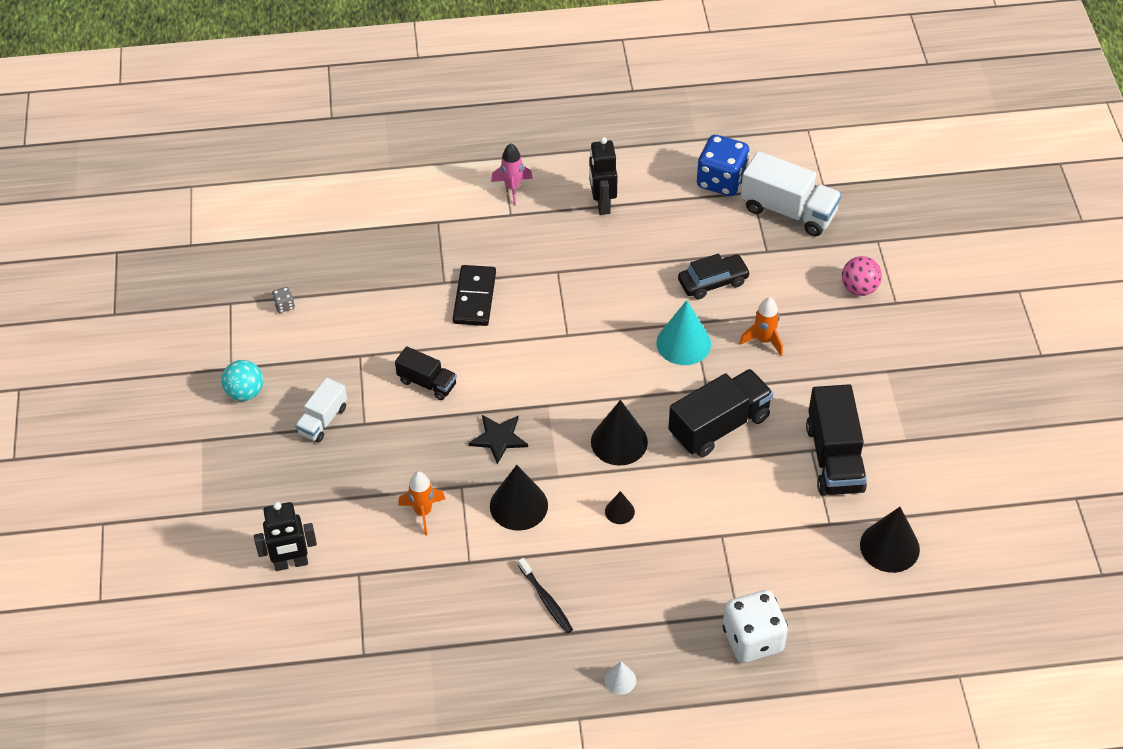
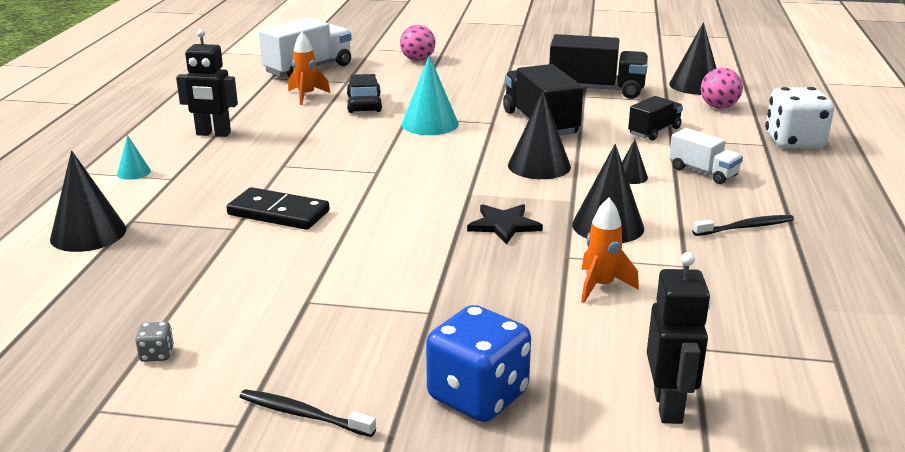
camera: 75 degrees left, 25 degrees down
turquoise ball [221,360,263,401] -> black toothbrush [240,389,376,437]
white truck [295,378,347,443] -> white truck moved to [669,128,743,184]
black truck [395,346,457,400] -> black truck moved to [628,96,683,140]
pink rocket [491,144,533,206] -> turquoise cone [117,135,151,180]
white cone [604,662,636,695] -> none
blue dice [697,135,750,196] -> blue dice moved to [426,305,531,422]
orange rocket [739,297,783,356] -> orange rocket moved to [288,32,330,105]
none -> black cone [50,151,126,252]
none -> pink ball [701,68,743,109]

